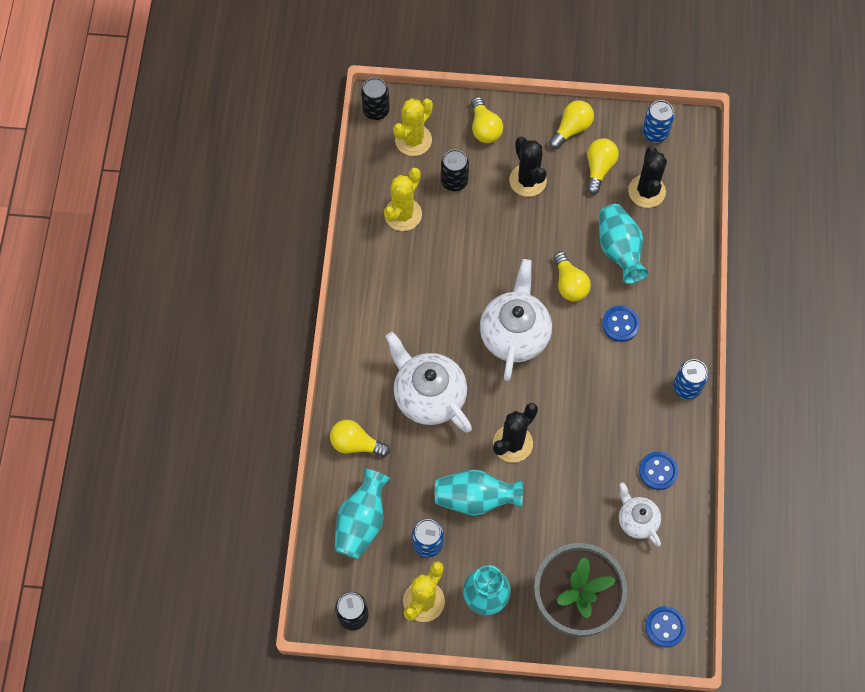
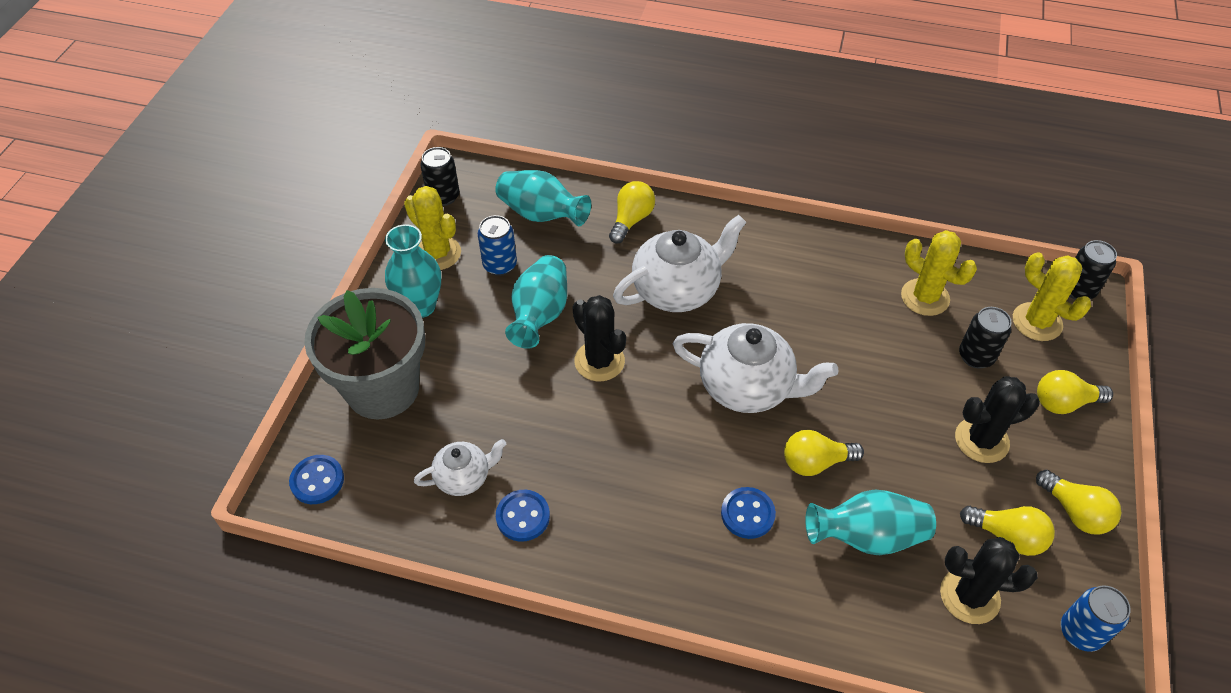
camera: 100 degrees right, 15 degrees down
blue can [673,359,709,400] -> none

